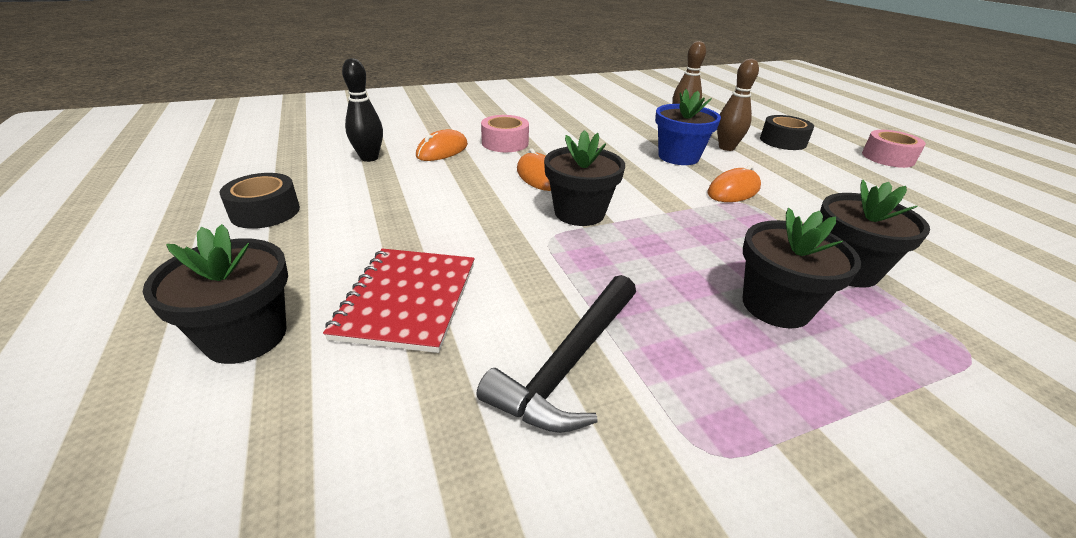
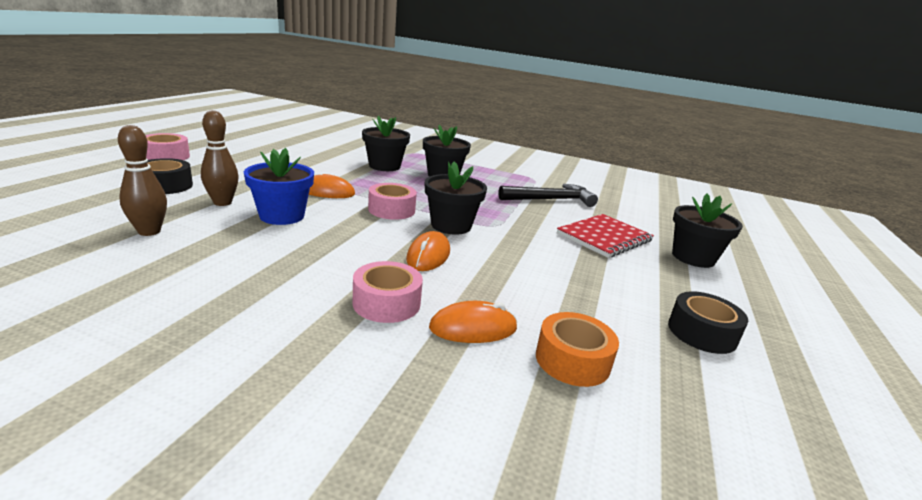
camera: 140 degrees left, 10 degrees down
black bowling pin [342,58,383,162] -> orange tape [536,312,619,387]
none -> pink tape [368,183,417,220]

